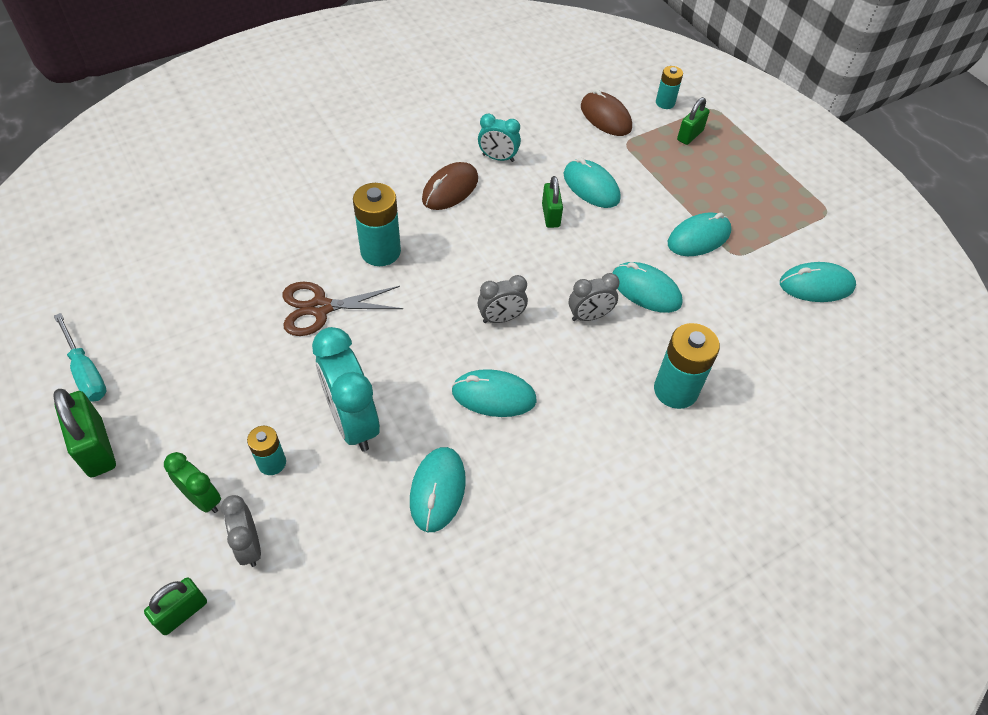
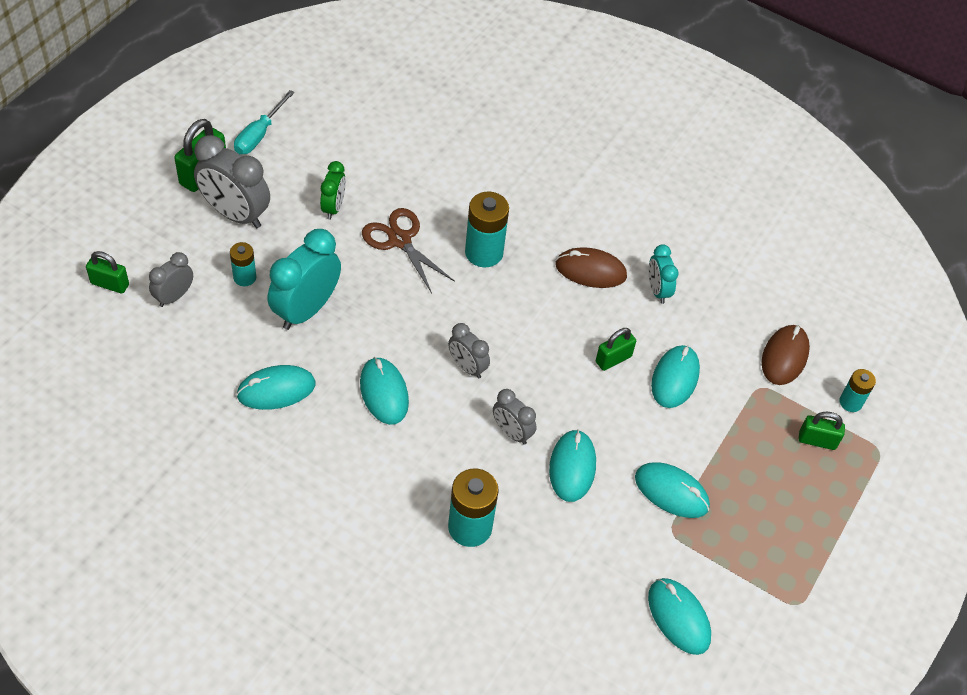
camera: 60 degrees right, 0 degrees up
green clock [164,452,221,513] -> green clock moved to [320,161,346,220]
none -> grey clock [194,135,270,228]

